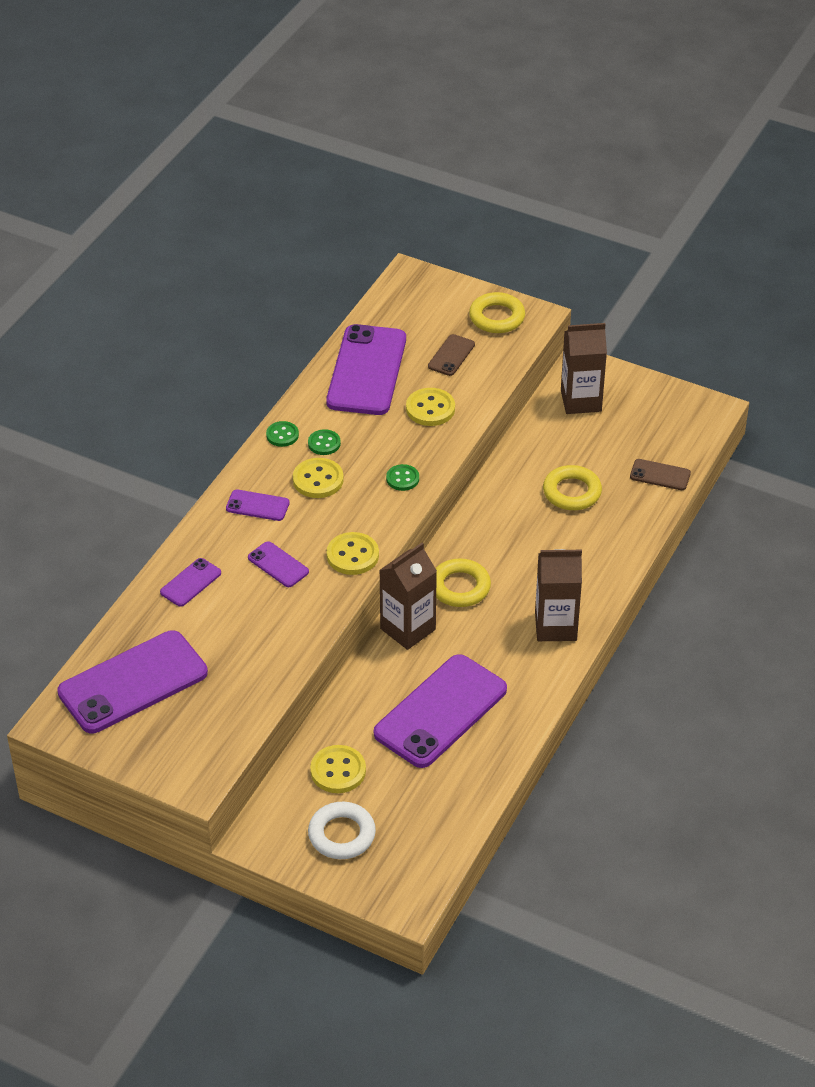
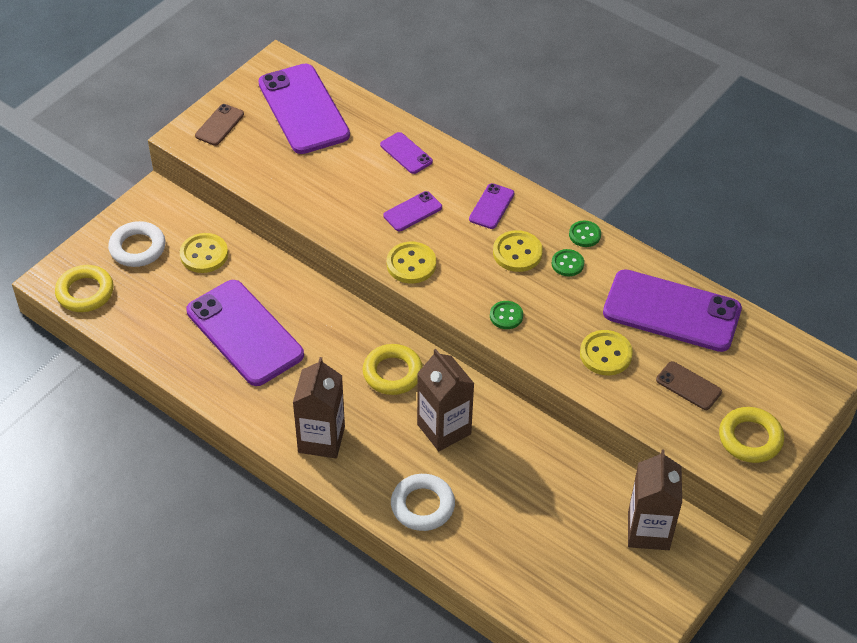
camera: 100 degrees right, 5 degrees up
brown carton [379,543,437,650] -> brown carton moved to [417,349,475,451]
yellow ring [543,465,602,510] -> yellow ring moved to [55,265,114,312]
brown phone [630,459,691,490] -> brown phone moved to [195,104,244,146]
none -> white ring [391,474,455,531]

